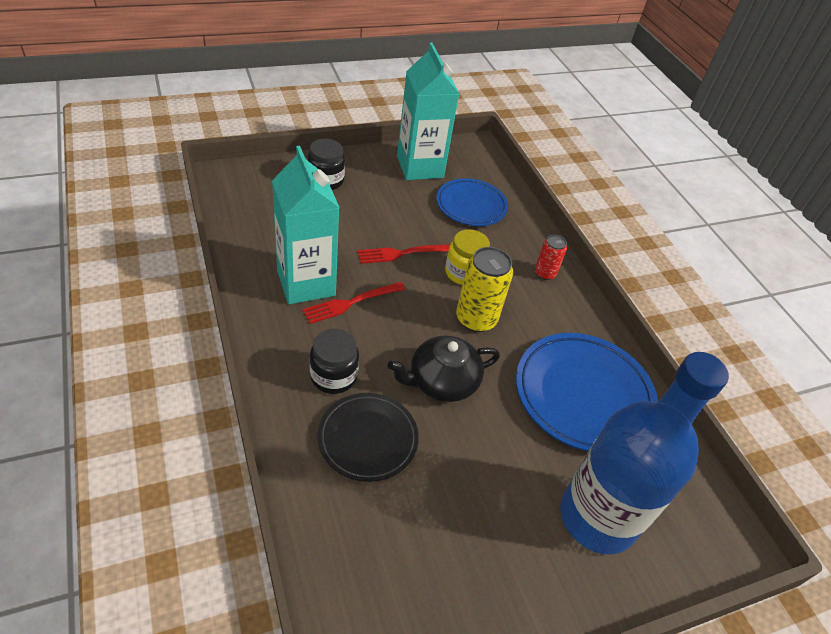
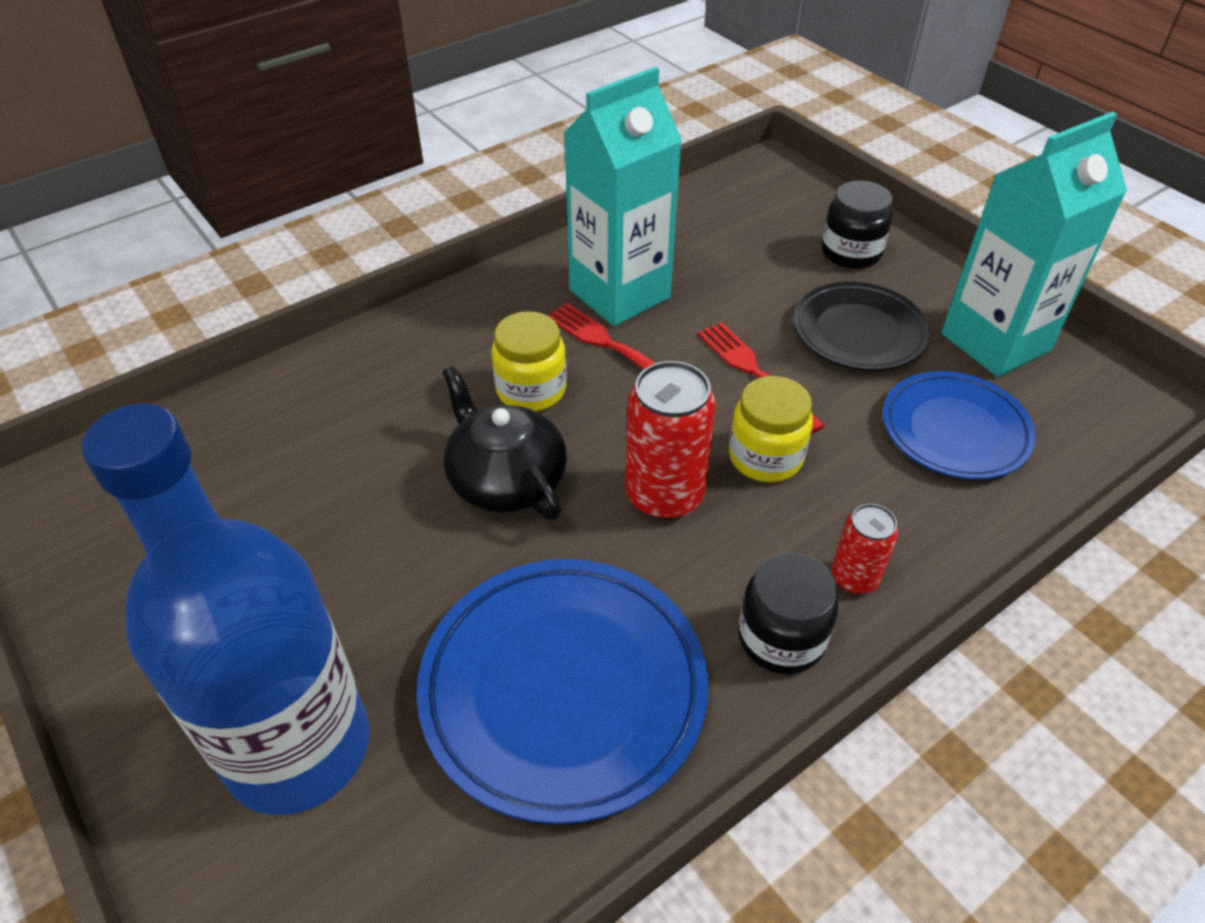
camera: 80 degrees right, 0 degrees up
black jar [310,329,359,394] -> black jar moved to [738,552,838,674]
black plate [317,393,419,482] -> black plate moved to [793,282,930,371]
yellow can [456,247,513,332] -> red can [625,361,716,520]
none -> yellow jar [491,311,566,411]

